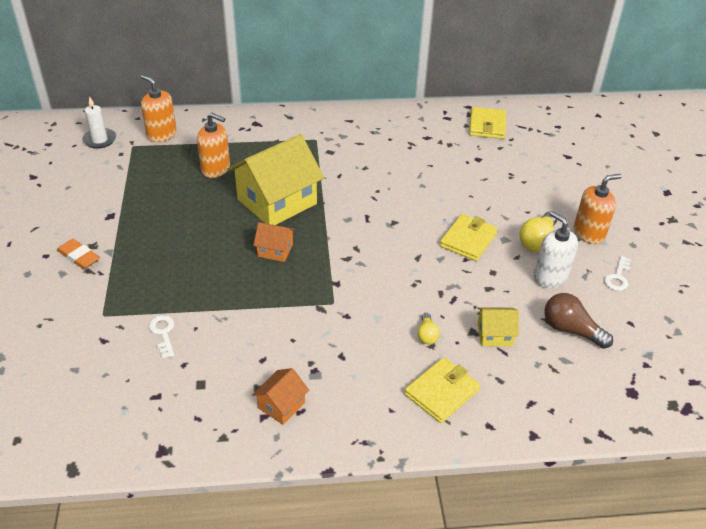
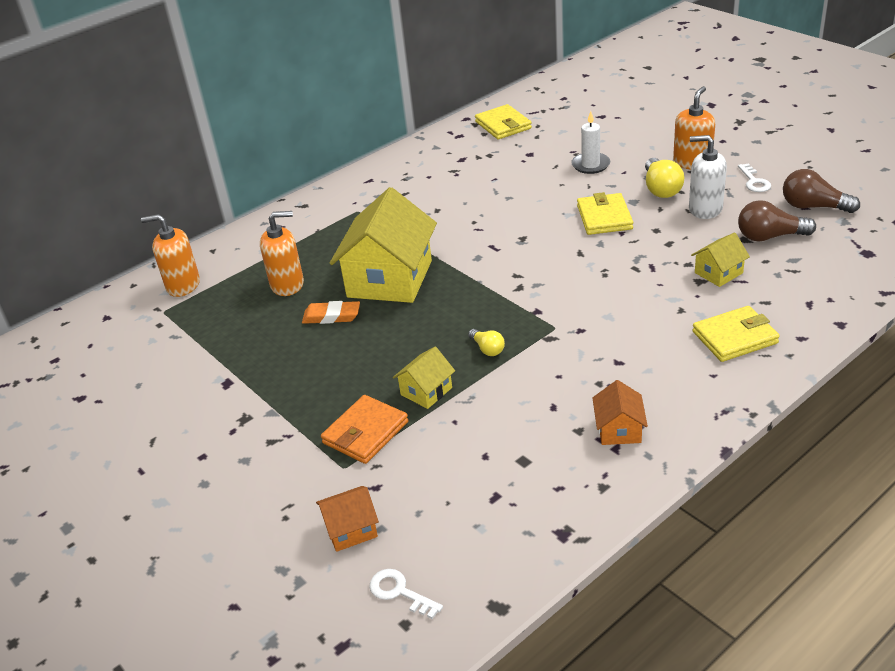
camera: 30 degrees left, 5 degrees down
orange eraser [57,239,100,269] -> orange eraser moved to [302,301,360,324]
white candle [82,96,116,149] -> white candle moved to [571,111,610,174]
white key [149,315,174,358] -> white key moved to [369,569,443,619]
orange house [253,222,295,262] -> orange house moved to [316,486,379,552]
yellow wallet [405,357,480,423] -> yellow wallet turned 60 degrees clockwise [692,306,780,362]
yellow light bulb [417,313,440,344] -> yellow light bulb moved to [468,329,505,356]
none -> orange wallet [321,395,409,464]
none -> yellow house [393,347,455,409]
none -> brown light bulb [783,169,860,213]

